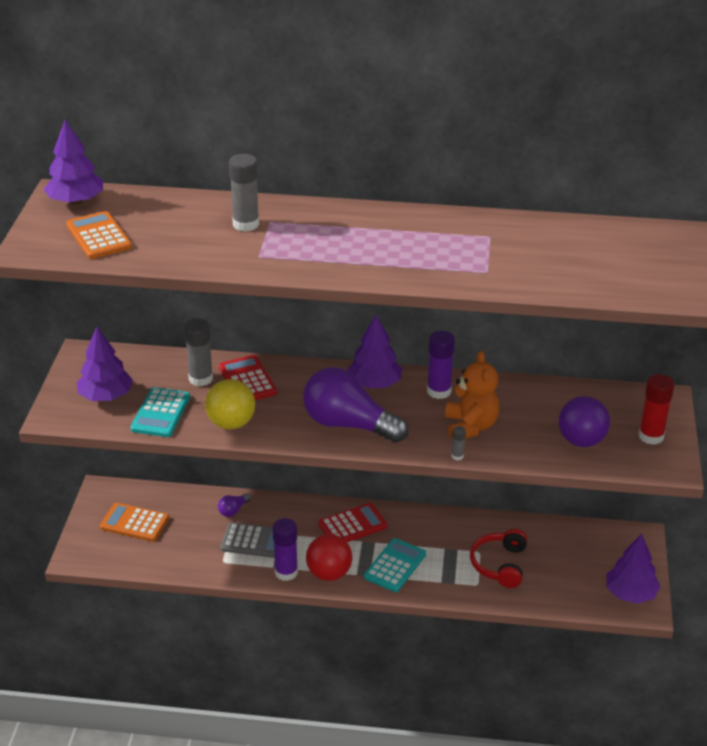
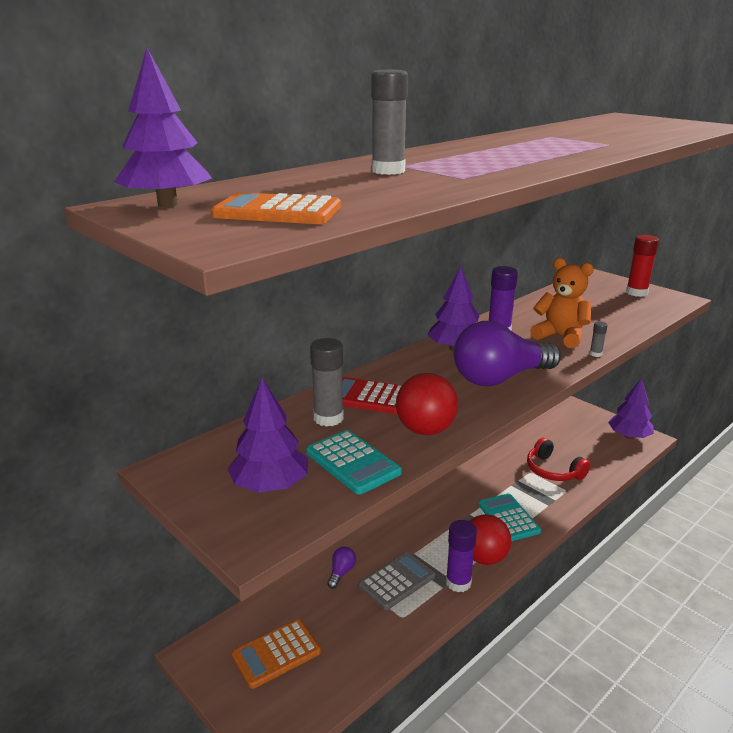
camera: 50 degrees left, 10 degrees down
yellow ball [205,379,255,429] -> red ball [396,373,458,435]
purple light bulb [218,493,251,517] -> purple light bulb turned 150 degrees counterclockwise [327,547,356,589]
red calculator [318,503,387,542] -> none
purple ball [559,396,610,447] -> none

